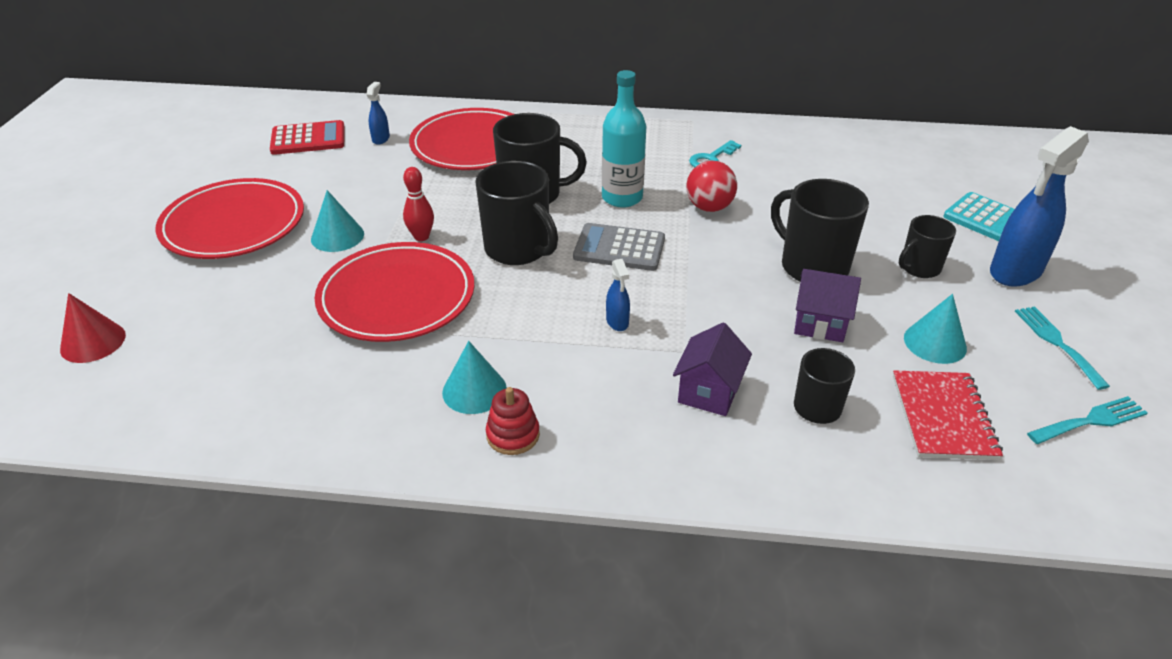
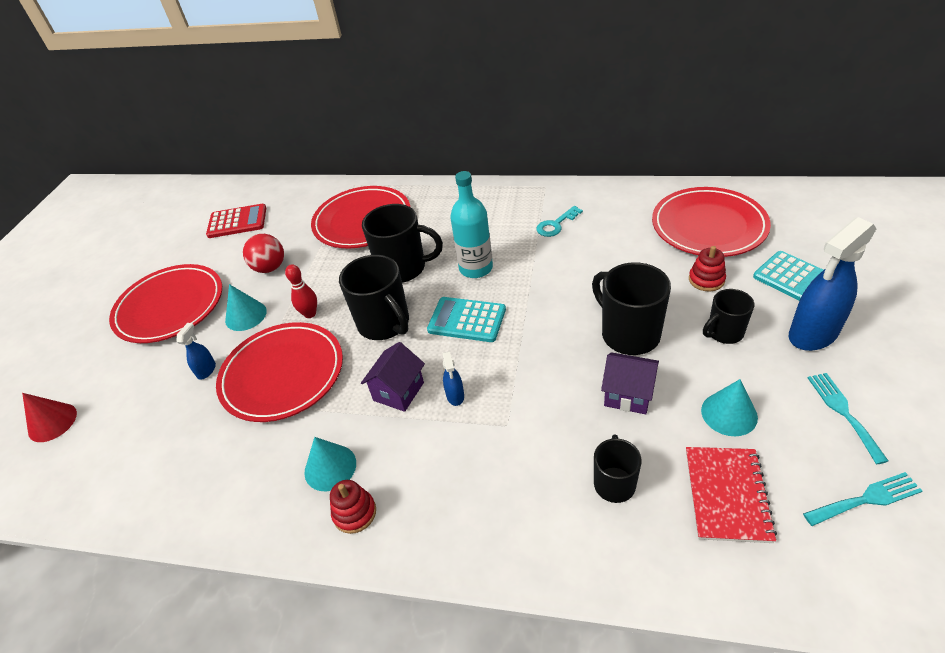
camera: 10 degrees right, 5 degrees up
blue spray bottle [366,82,390,145] -> blue spray bottle moved to [176,323,216,380]
grey calculator [573,223,665,271] -> turquoise calculator [427,297,506,342]
purple house [673,323,752,416] -> purple house moved to [361,342,425,412]
red ball [686,161,737,212] -> red ball moved to [243,234,284,273]
none -> red plate [652,187,771,257]
none -> red stacking toy [689,246,726,292]

